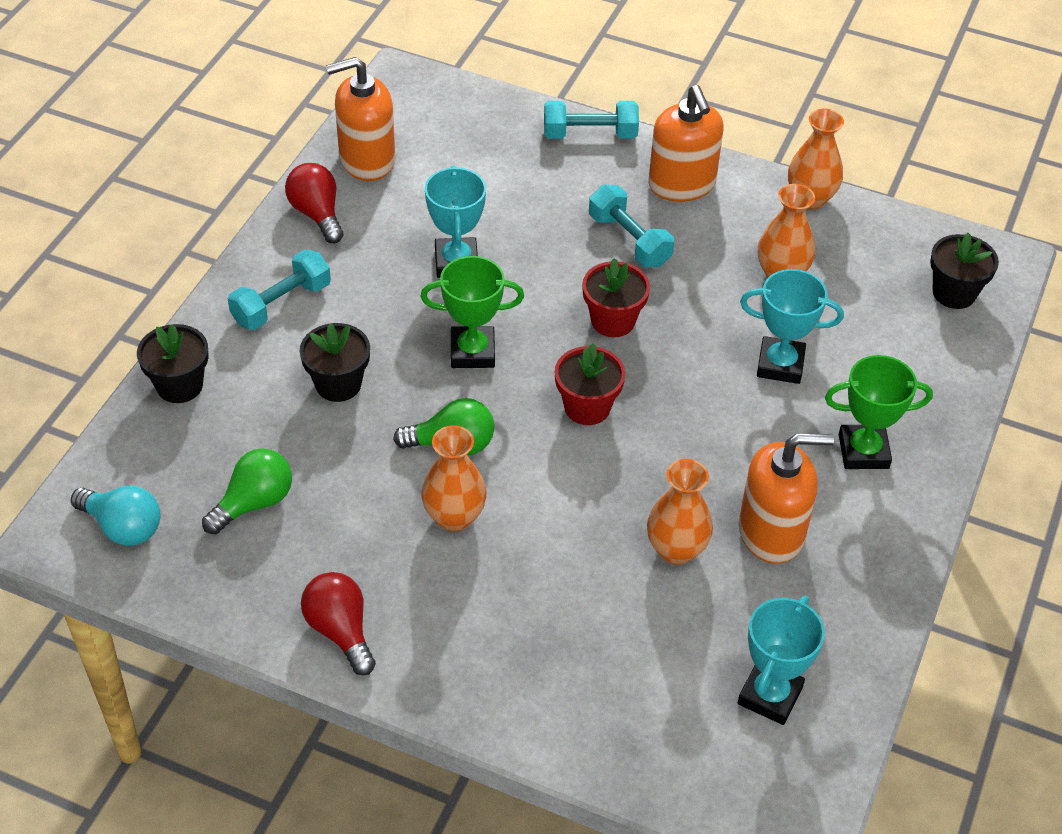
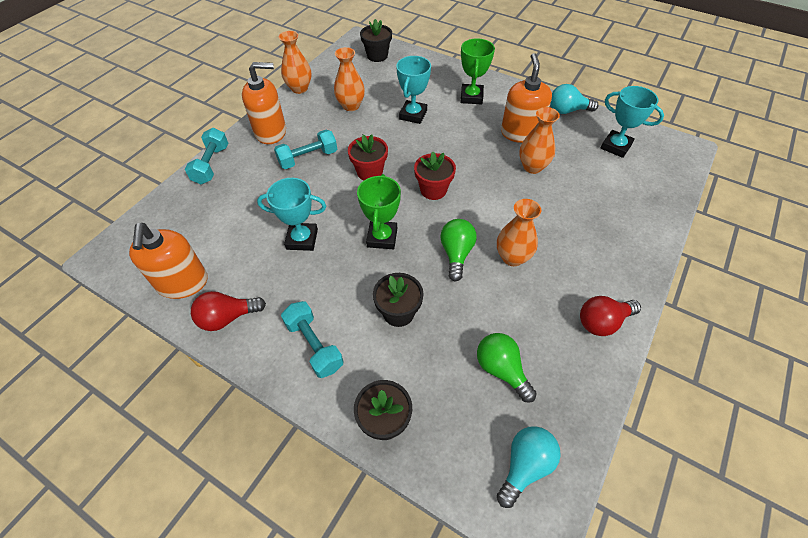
camera: 80 degrees left, 5 degrees up
none -> turquoise light bulb [550,84,599,114]

